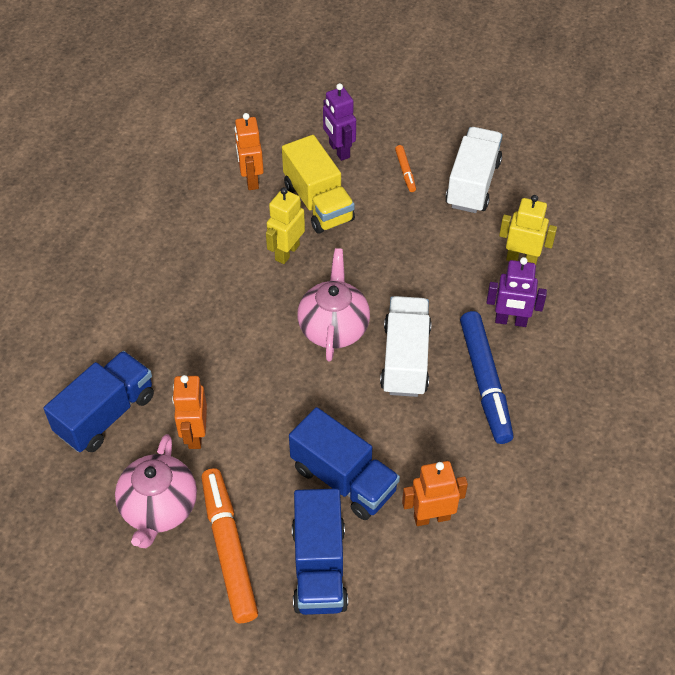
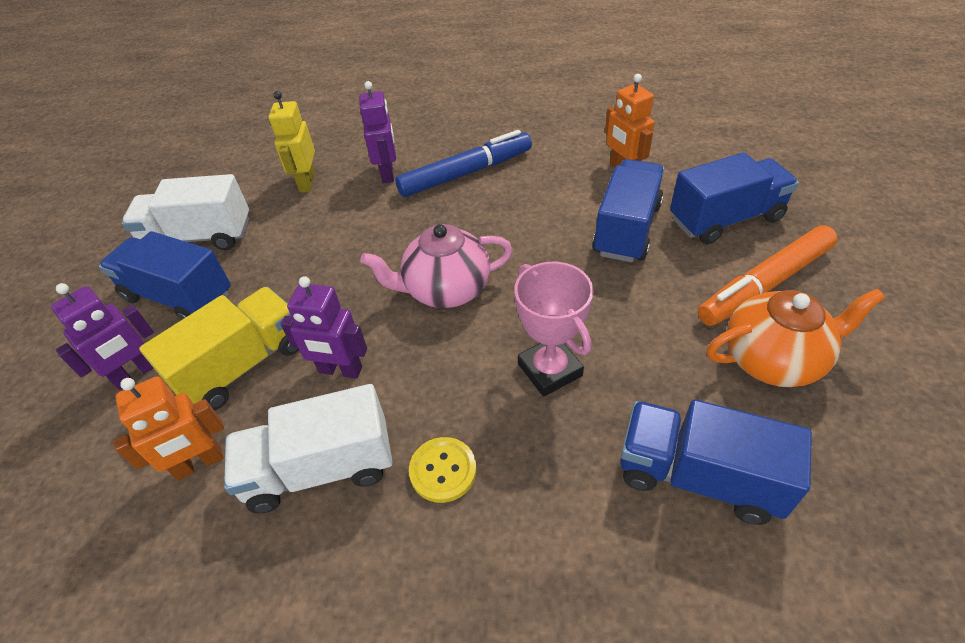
camera: 105 degrees left, 5 degrees down
pink teapot [115,434,197,548] -> orange teapot [707,289,885,387]
orange robot [172,375,207,449] -> none
yellow robot [266,187,305,264] -> purple robot [281,276,367,378]
white truck [380,296,431,397] -> white truck moved to [224,384,393,513]
orange marker [395,145,416,192] -> blue truck [99,231,231,320]
none -> yellow button [409,437,477,503]
none -> pink trophy [515,262,594,397]

